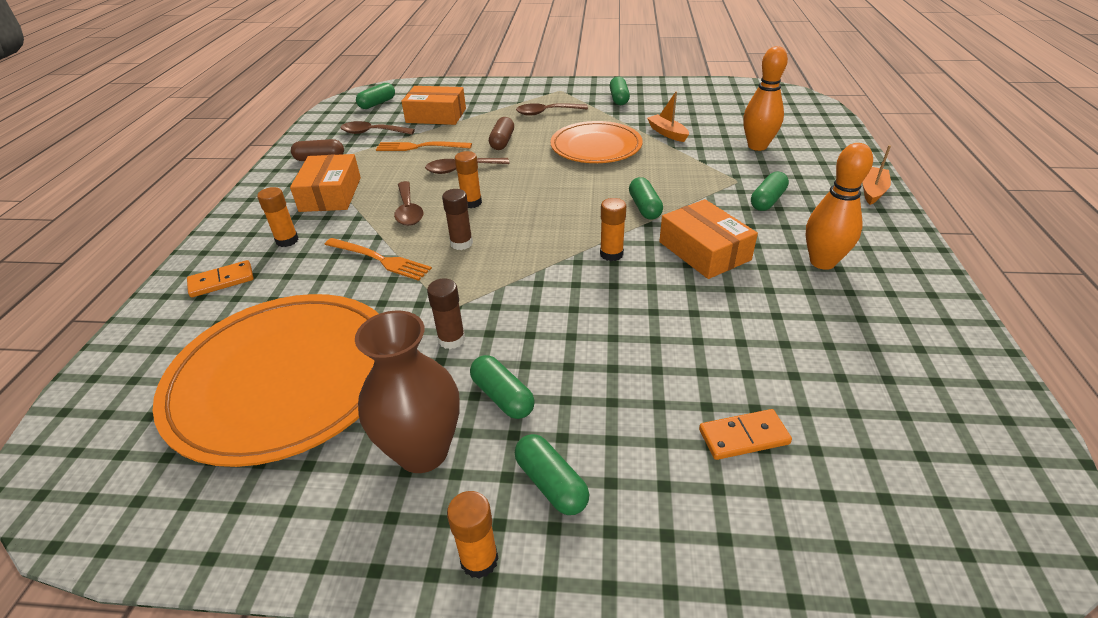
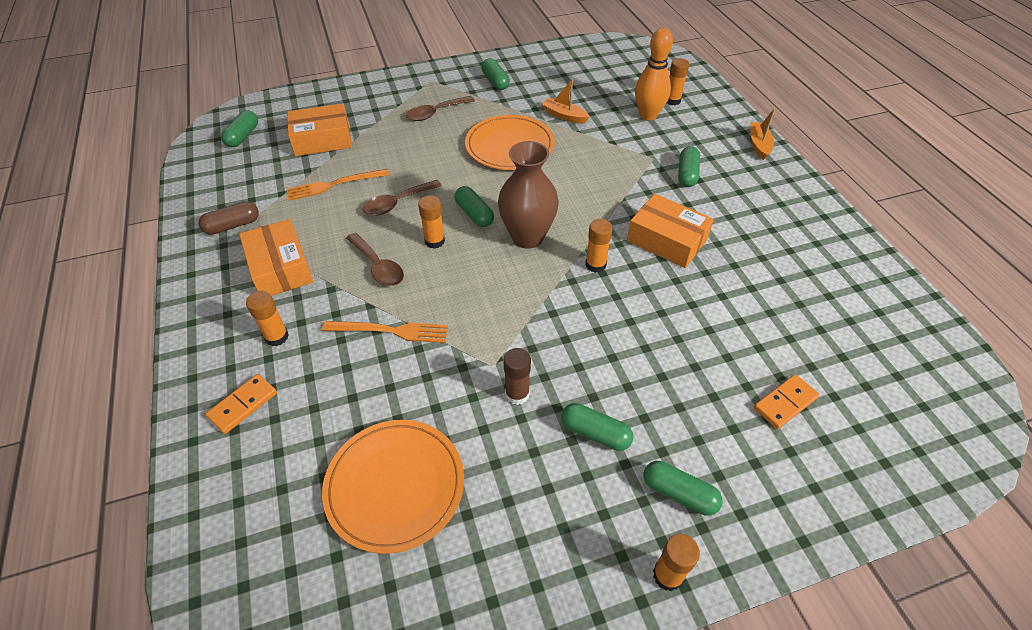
camera: 25 degrees left, 10 degrees up
orange plate [153,294,379,467] -> orange plate [322,420,464,554], size x0.64
brown spoon [340,121,415,135] -> none
brown vase [355,311,460,473] -> brown vase moved to [498,141,559,249]
brown glue stick [442,189,473,250] -> none
brown capsule [489,117,514,150] -> none
green capsule [629,177,663,220] -> green capsule moved to [454,186,494,227]
orange bowling pin [806,143,873,270] -> none
none -> orange glue stick [667,58,689,105]

